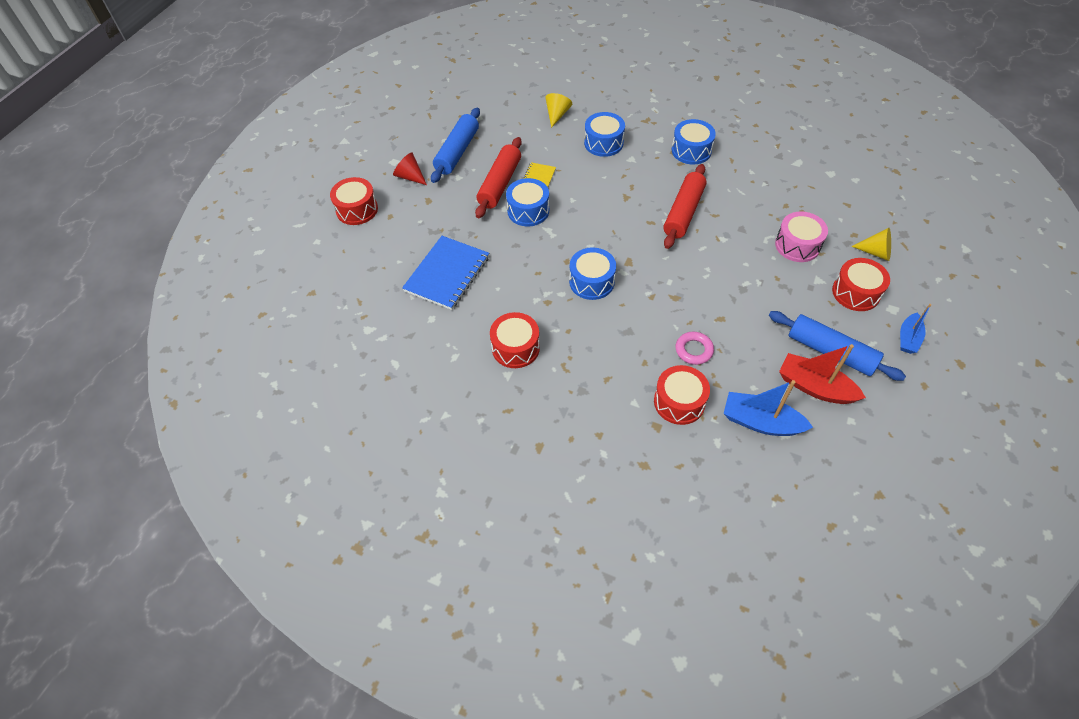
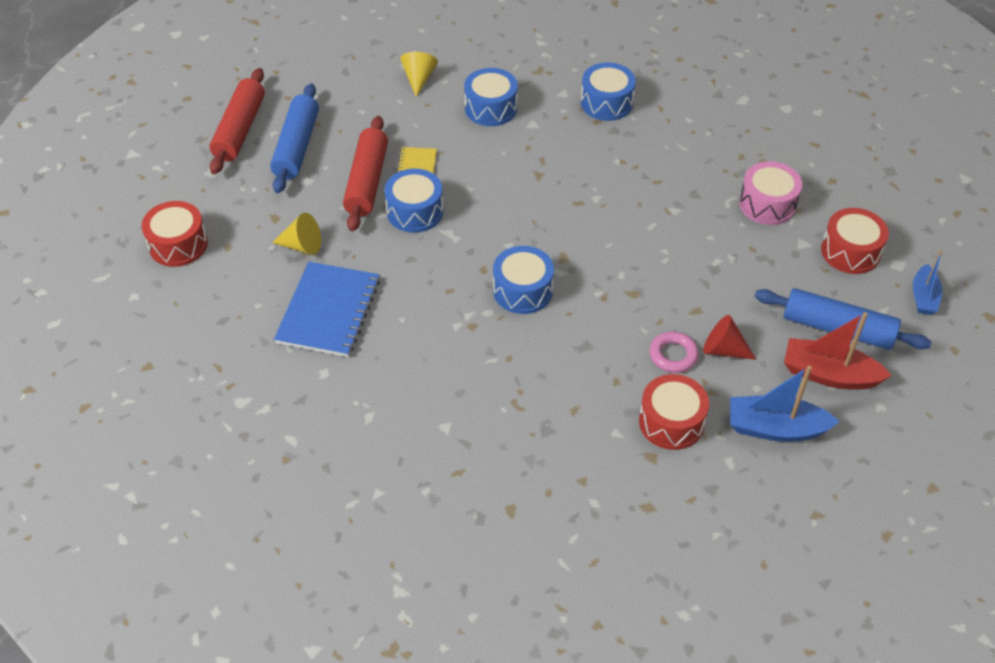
camera: 15 degrees left, 5 degrees down
red cone [393,152,427,185] -> red cone moved to [703,315,756,360]
red drum [490,312,540,368] -> none
red rolling pin [663,164,706,249] -> red rolling pin moved to [209,68,265,174]
yellow cone [851,228,891,261] -> yellow cone moved to [272,213,321,255]

